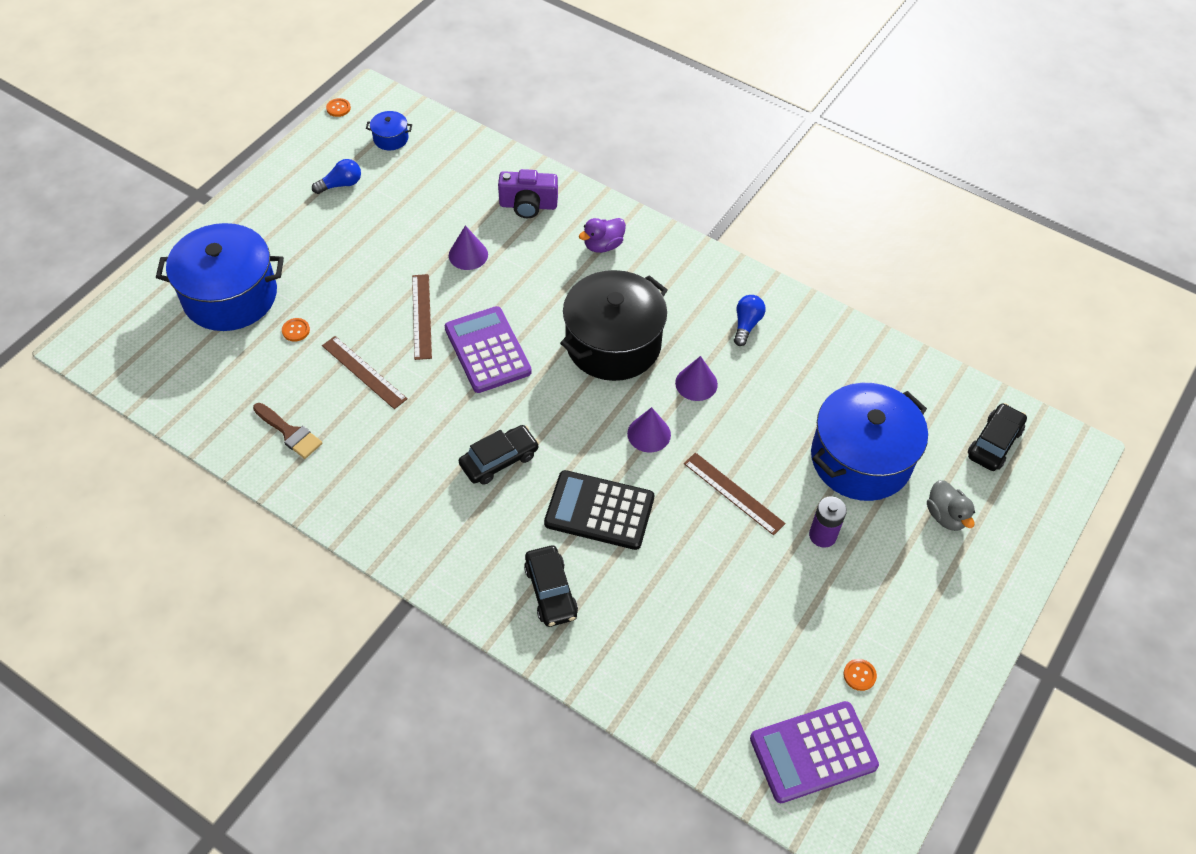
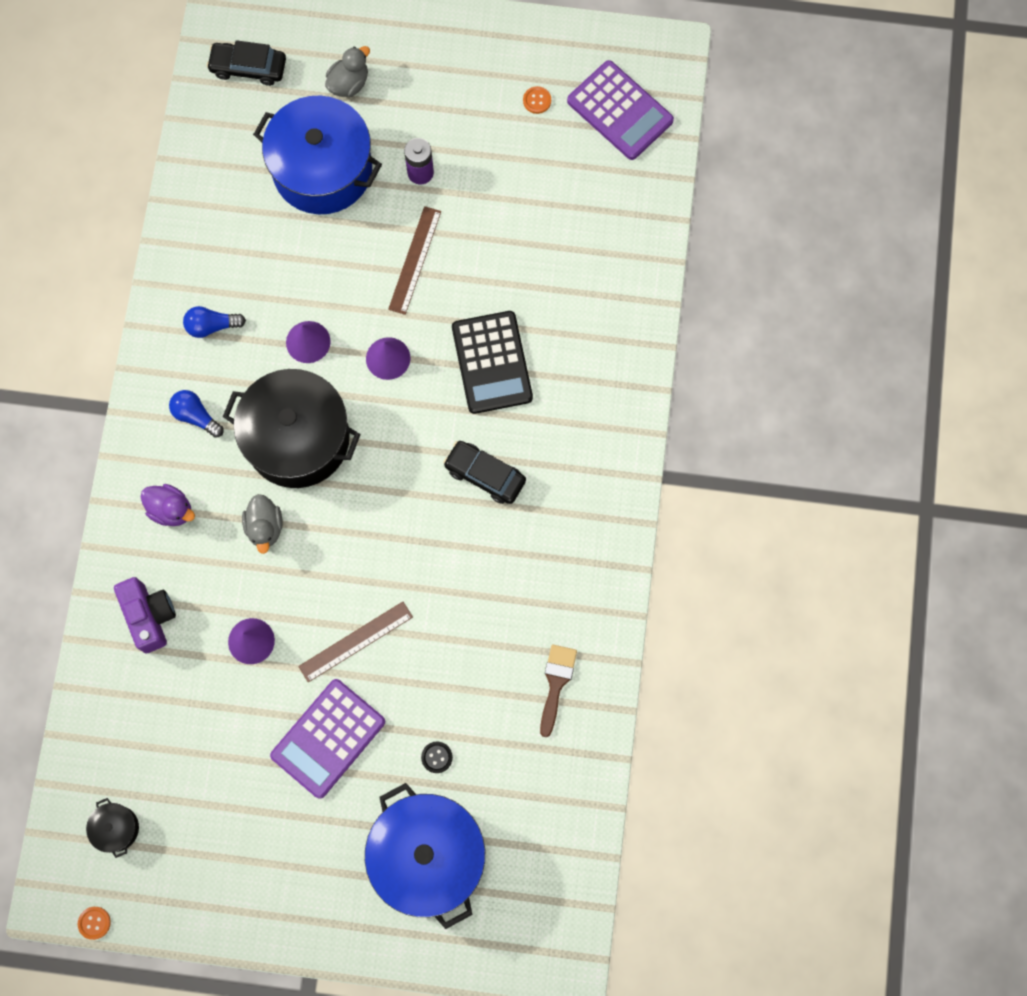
camera: 115 degrees left, 20 degrees up
orange button [282,318,310,342] -> black button [421,742,453,773]
blue light bulb [312,159,361,194] -> blue light bulb moved to [169,390,224,438]
brown ruler [322,336,408,409] -> none
blue pot [366,111,412,150] -> black pot [86,798,139,858]
purple calculator [445,306,532,393] -> purple calculator moved to [270,679,385,799]
black car [524,546,578,627] -> none
none -> grey duck [242,494,283,554]

